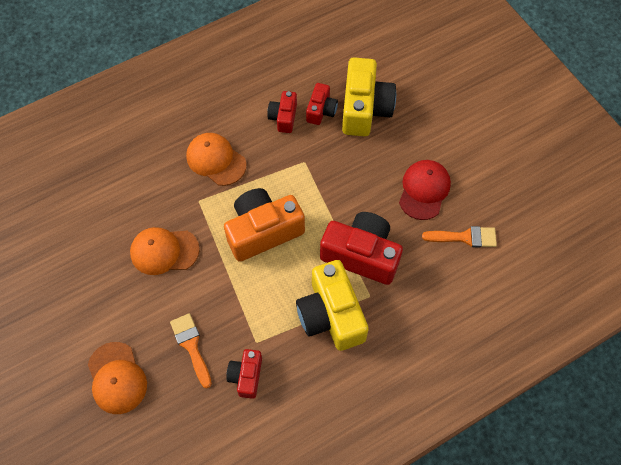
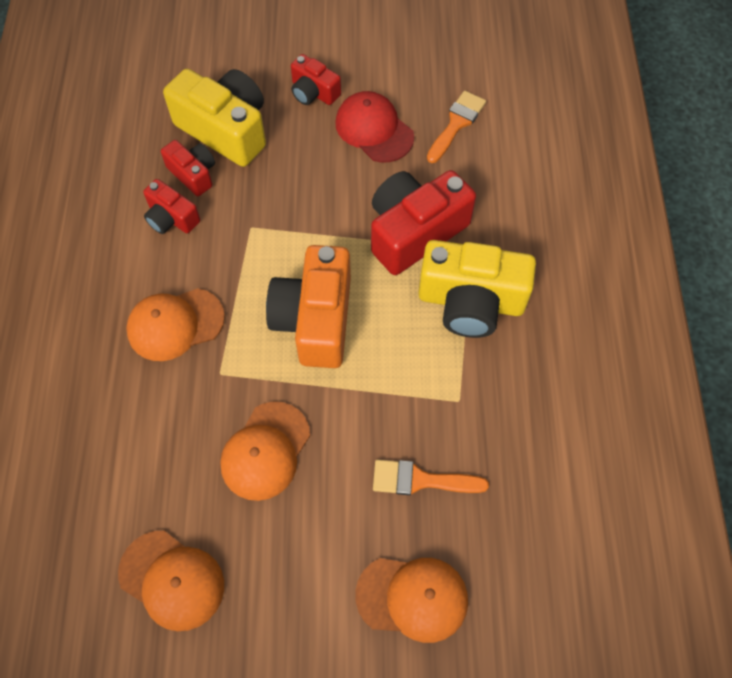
camera: 60 degrees left, 0 degrees up
red camera [226,349,262,399] -> red camera moved to [291,54,341,105]
none -> orange cap [118,531,224,631]

